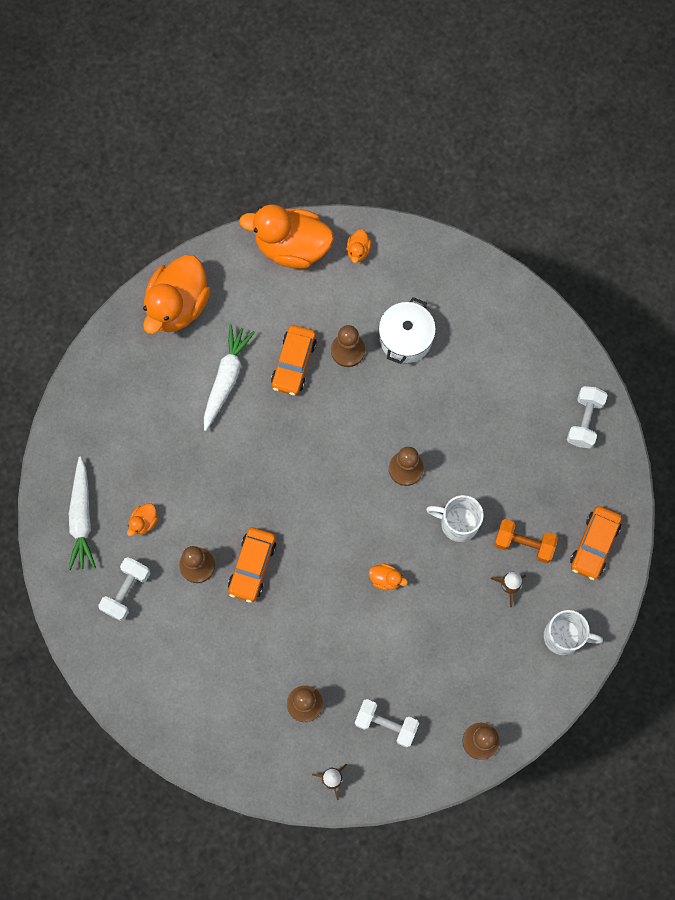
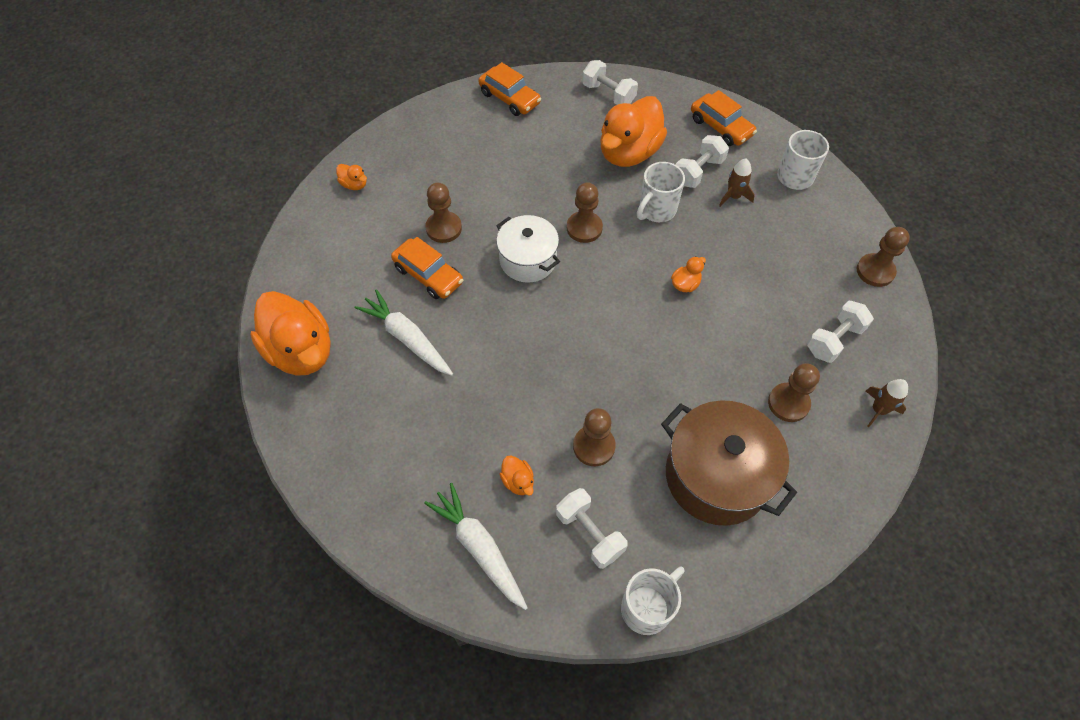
camera: 65 degrees left, 15 degrees down
white carrot [68,456,96,570] -> white carrot turned 150 degrees counterclockwise [424,483,528,610]
orange car [228,528,276,603] -> orange car moved to [478,62,541,116]
orange duck [239,205,334,269] -> orange duck moved to [600,96,667,167]
white pot [379,297,436,364] -> white pot moved to [496,215,560,283]
orange dumbbell [494,519,558,563] -> white dumbbell [676,135,729,188]
none -> white mug [621,566,684,635]
none -> brown pot [661,400,797,526]

